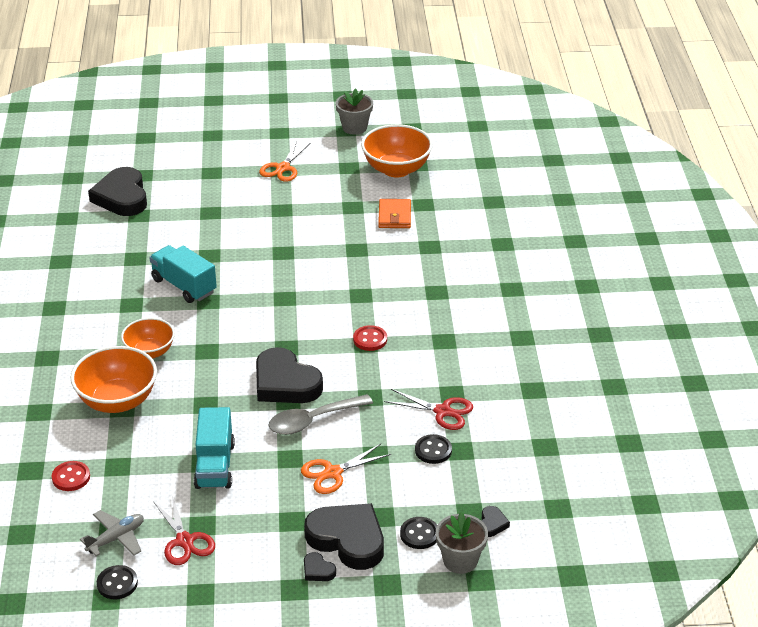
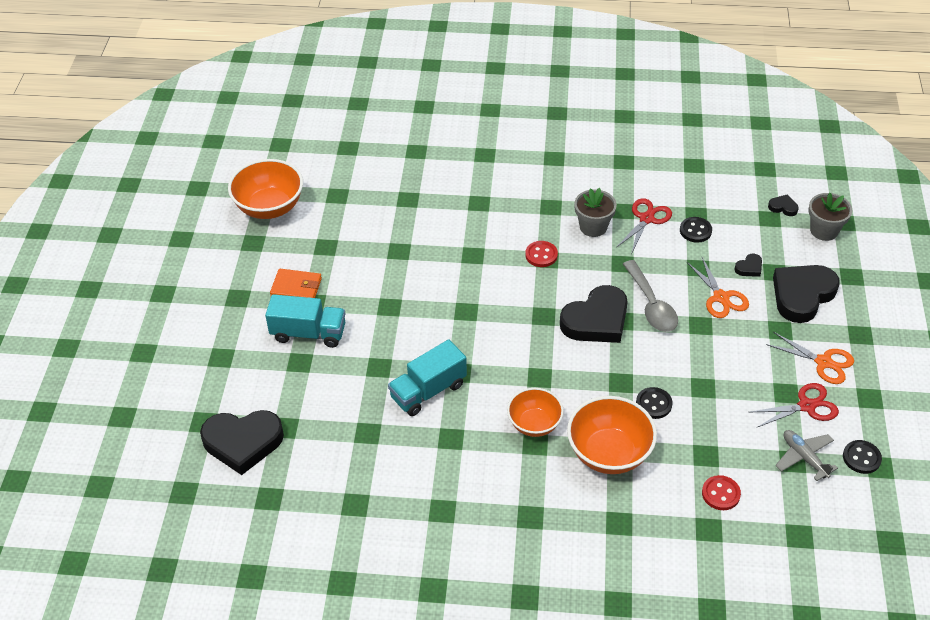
camera: 80 degrees left, 10 degrees up
turquoise truck [194,407,235,489] -> turquoise truck moved to [265,294,345,348]
orange scissors [259,141,311,182] -> orange scissors moved to [766,332,854,384]
black heart [304,552,336,581] -> black heart moved to [734,254,762,277]
grey flower pot [336,88,373,135] -> grey flower pot moved to [574,188,617,237]
orange wallet [378,199,411,228] -> orange wallet moved to [270,269,322,298]
black button [400,517,437,549] -> black button moved to [636,387,672,419]

